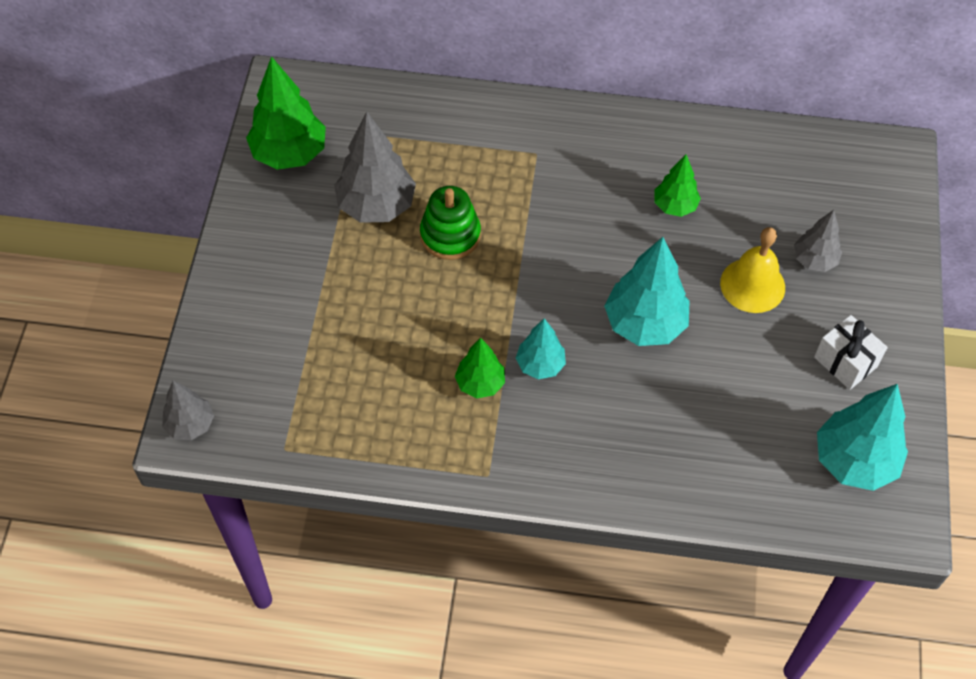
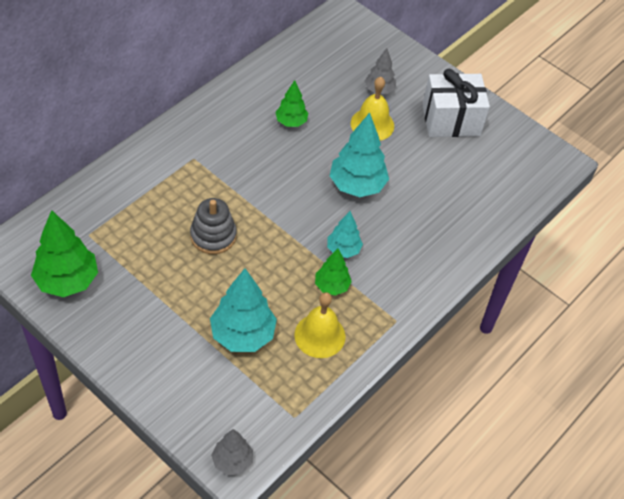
camera: 60 degrees left, 5 degrees down
grey tree [334,111,416,223] -> none
green stacking toy [420,186,481,260] -> grey stacking toy [190,198,237,254]
white gift [814,315,888,390] -> white gift [422,69,490,137], size x1.66
turquoise tree [817,384,908,491] -> turquoise tree moved to [210,268,277,352]
none -> yellow bell [294,292,345,358]

